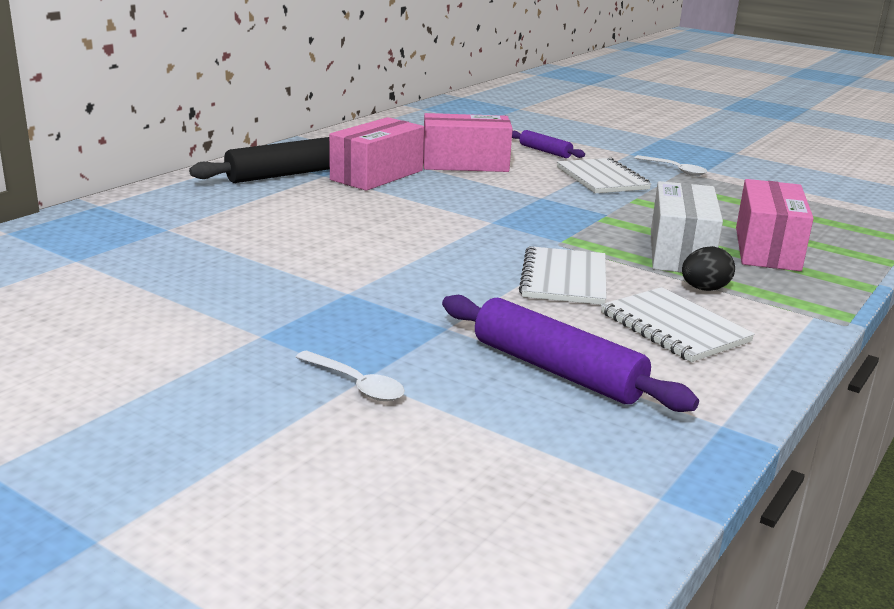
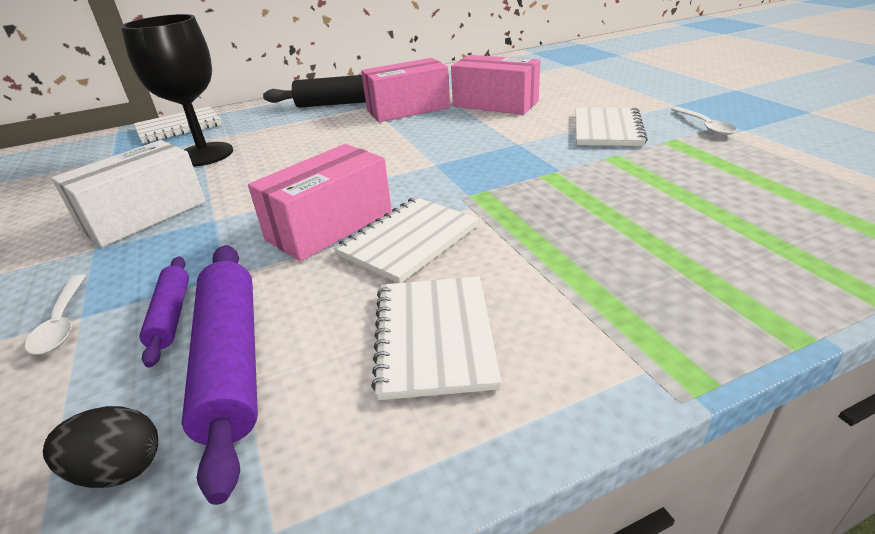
camera: 35 degrees right, 10 degrees up
purple rolling pin [512,130,585,158] -> purple rolling pin moved to [139,256,189,368]
white box [651,181,723,273] -> white box moved to [51,140,206,247]
black egg [682,246,735,291] -> black egg moved to [43,406,158,488]
pink box [736,179,814,271] -> pink box moved to [248,144,392,261]
none -> black goblet [121,14,233,167]
none -> white notebook [134,106,222,143]

